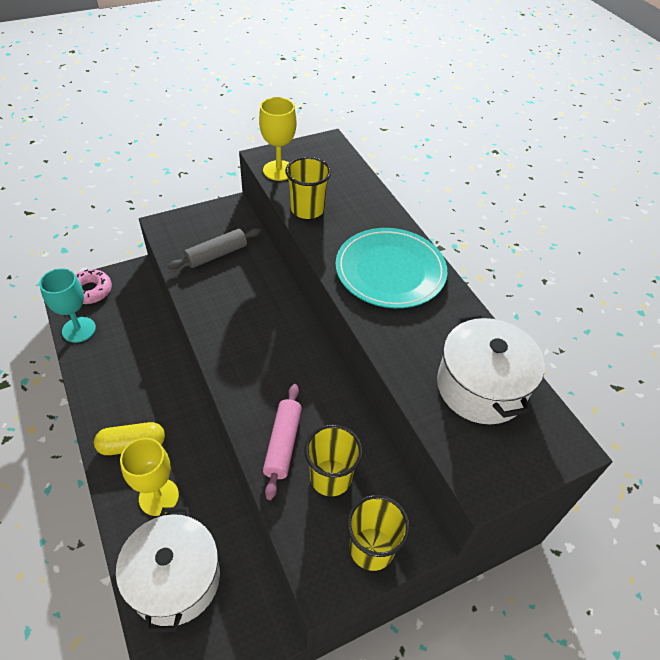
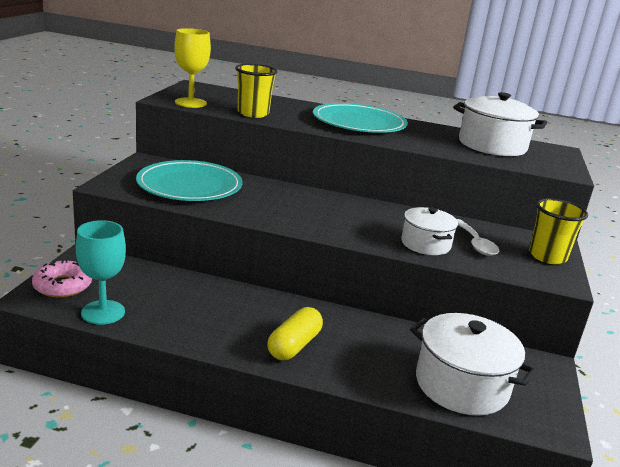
camera: 50 degrees left, 25 degrees down
yellow goblet [120,438,179,516] -> none
grey rolling pin [168,228,261,269] -> turquoise plate [136,160,242,201]
pink rolling pin [263,384,302,500] -> white pot [401,207,458,255]
yellow cup [304,424,363,496] -> white spoon [457,219,499,256]

